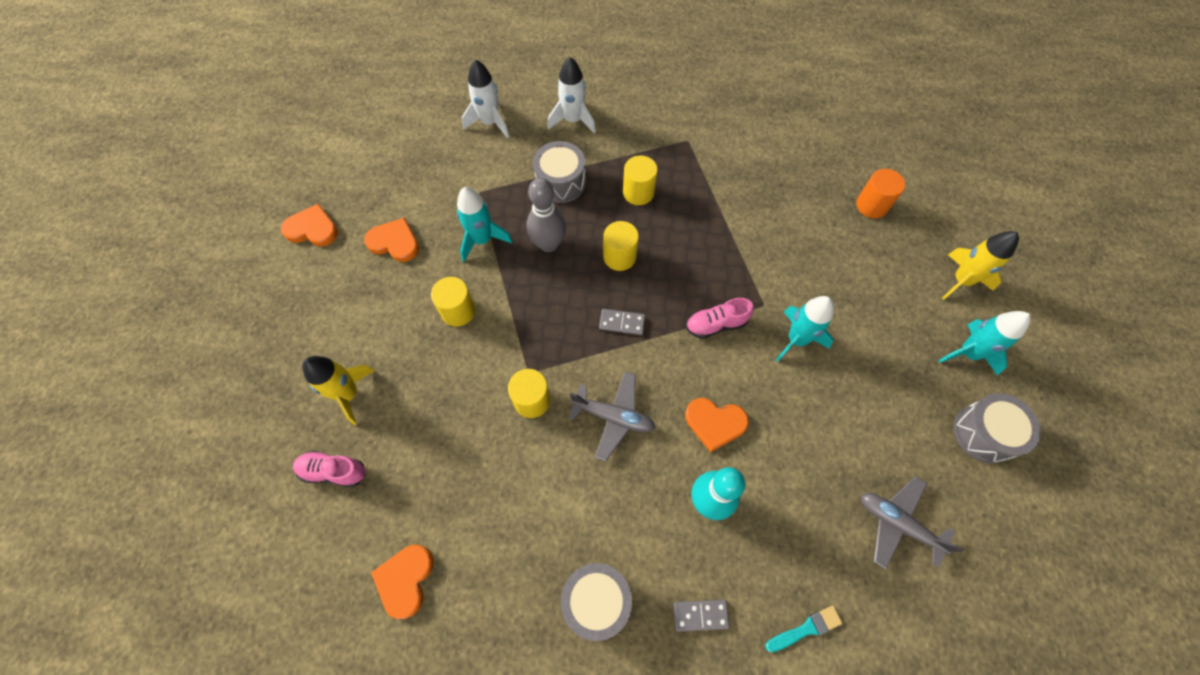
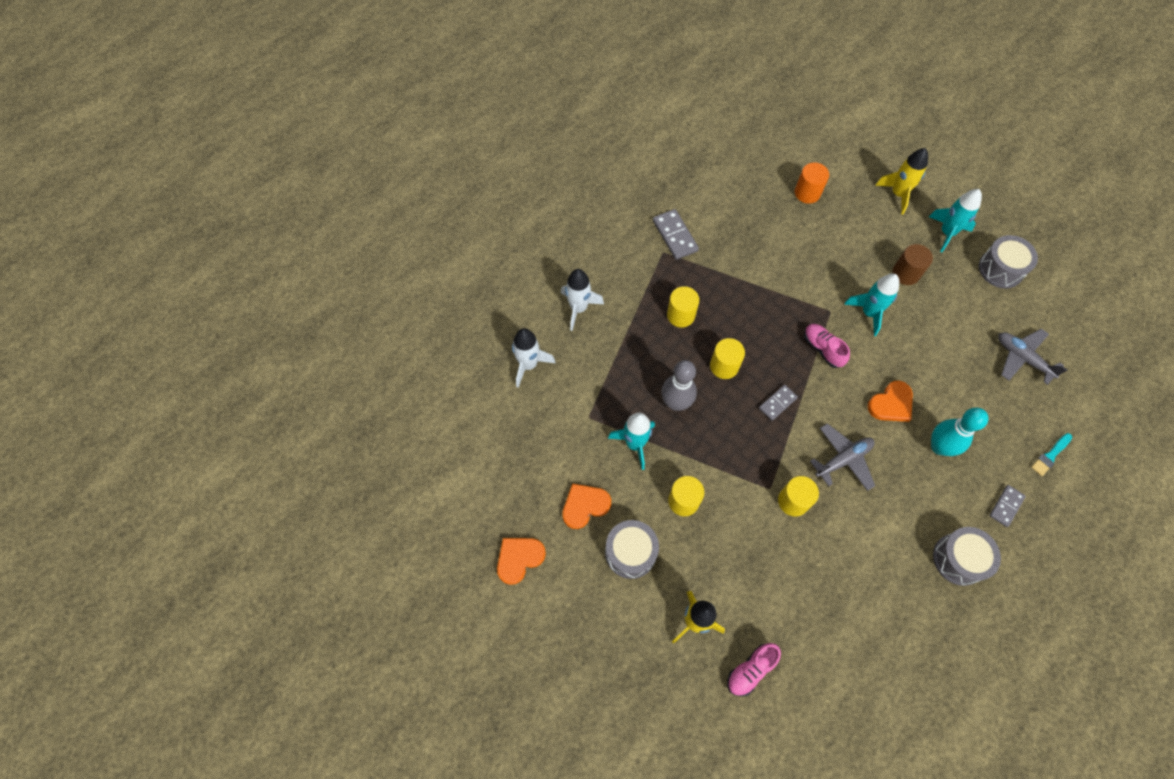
camera: 50 degrees left, 0 degrees up
orange heart [371,545,434,619] -> none
grey drum [533,141,586,203] -> grey drum moved to [605,520,659,579]
pink shoe [686,298,754,339] -> pink shoe turned 120 degrees clockwise [804,324,850,368]
turquoise brush [765,605,843,652] -> turquoise brush turned 150 degrees counterclockwise [1031,433,1072,476]
grey plane [861,476,964,570] -> grey plane turned 60 degrees clockwise [998,328,1067,385]
none -> grey domino [653,209,699,260]
none -> brown cylinder [892,244,933,285]

